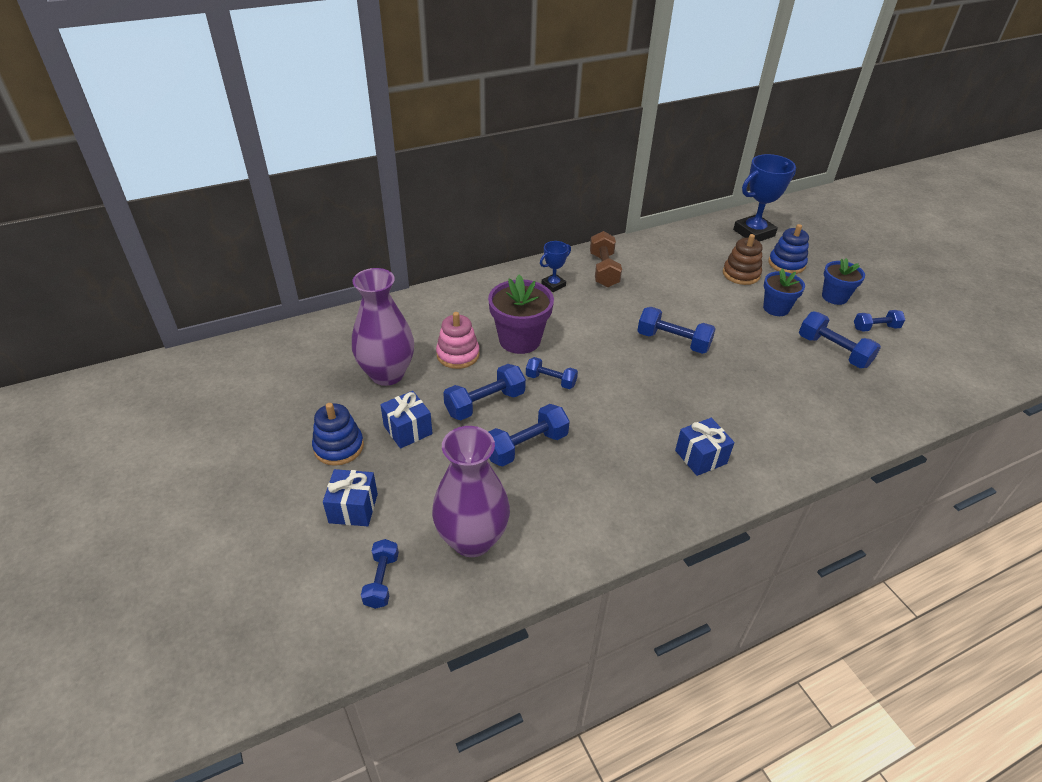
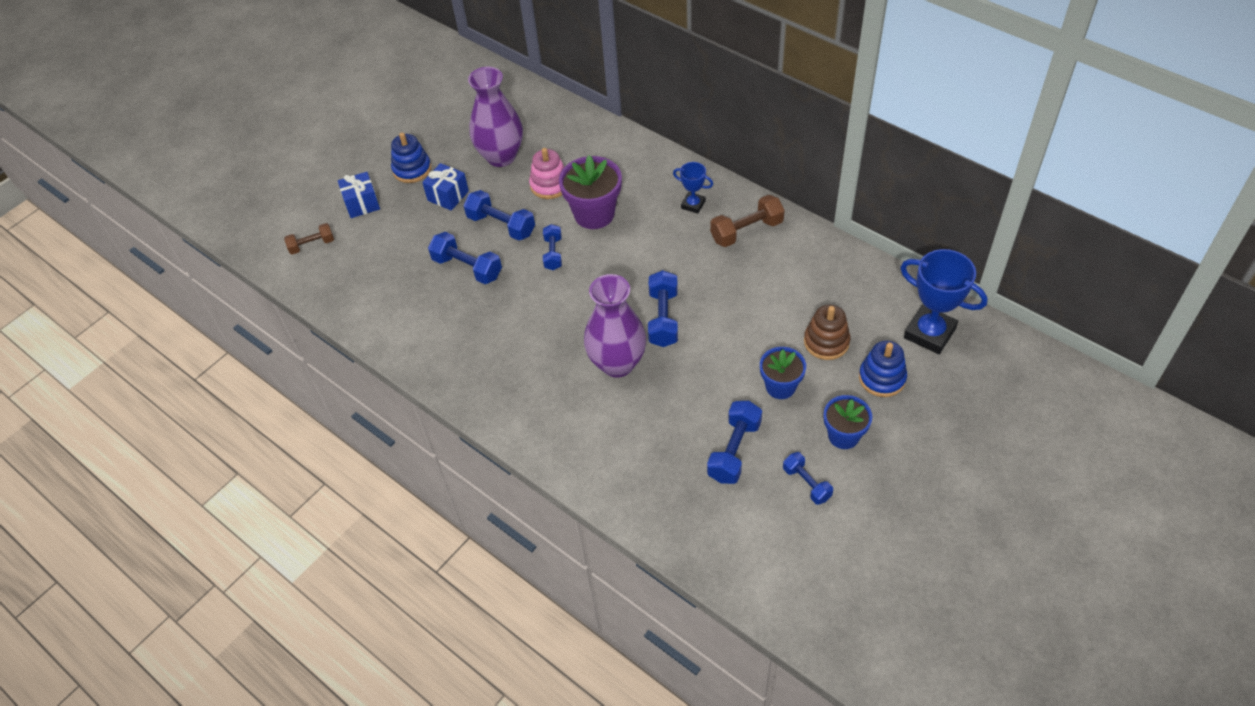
camera: 70 degrees right, 10 degrees up
blue dumbbell [361,539,399,609] -> brown dumbbell [284,223,334,255]
purple vase [432,426,510,557] -> purple vase moved to [584,274,646,378]
blue gift [675,418,734,476] -> none

